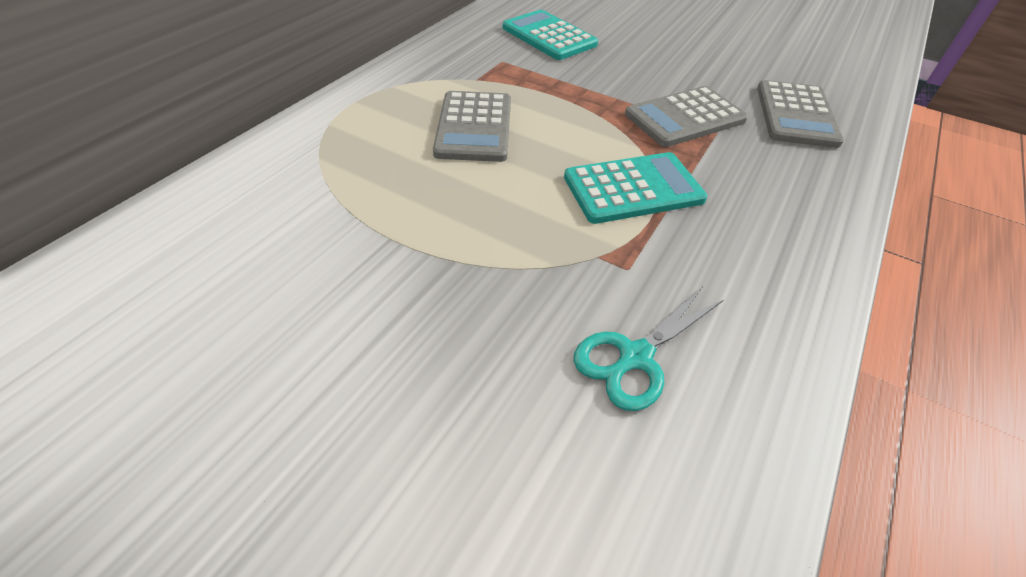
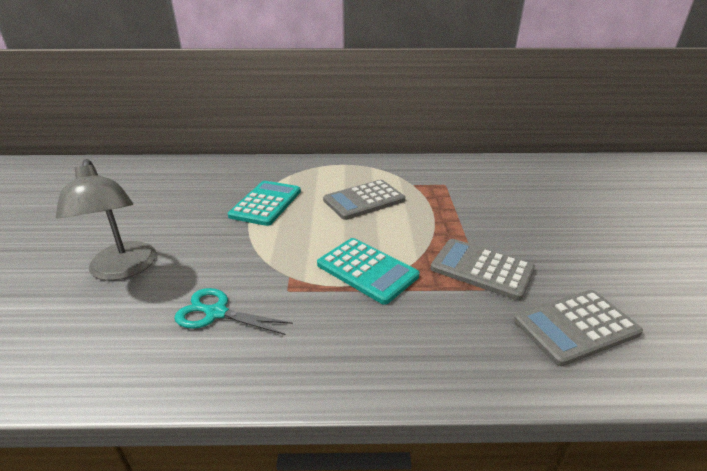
camera: 60 degrees right, 15 degrees down
turquoise calculator [503,10,598,60] -> turquoise calculator moved to [228,181,301,226]
none -> grey lamp [56,159,156,280]

